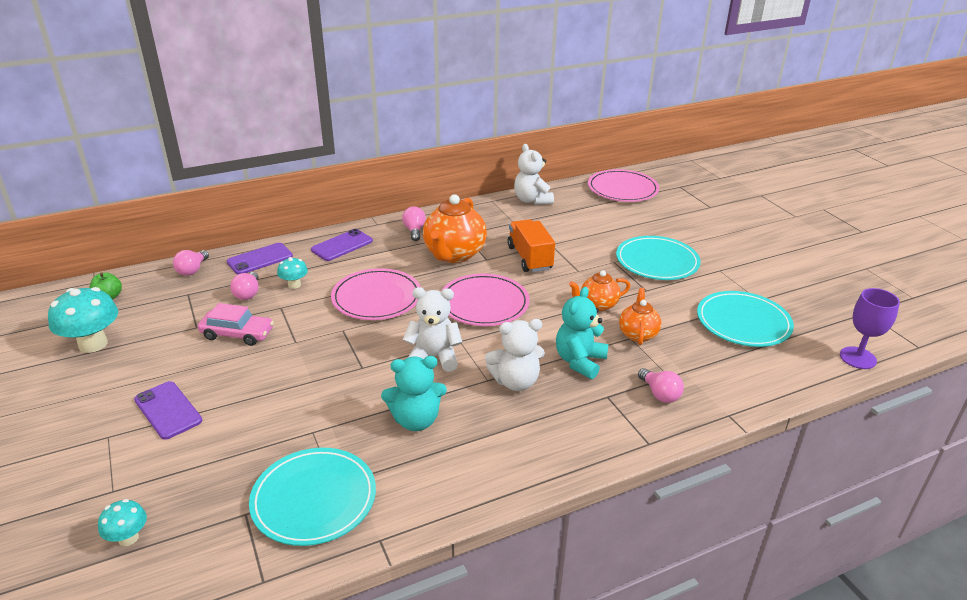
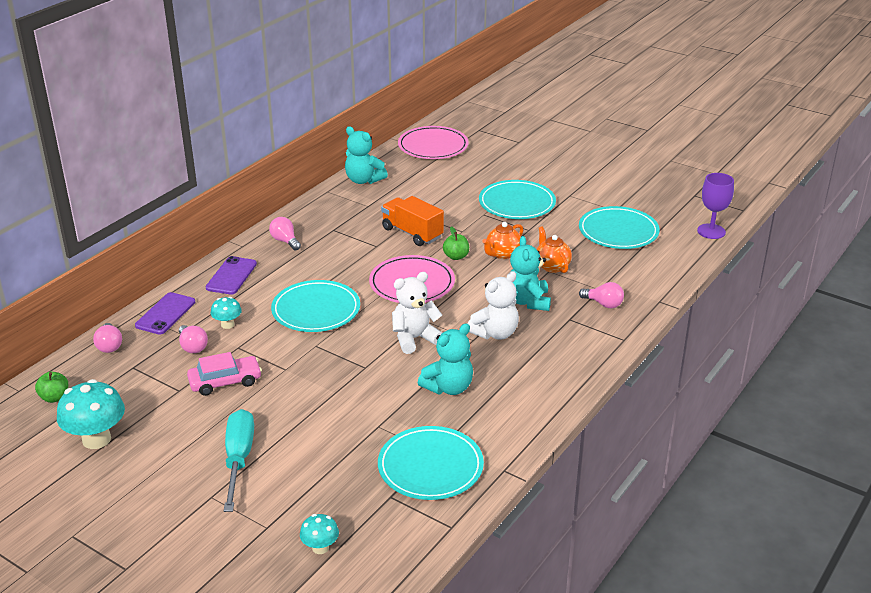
camera: 30 degrees left, 0 degrees up
purple phone [134,381,202,440] -> turquoise screwdriver [224,409,254,512]
pink plate [331,268,421,320] -> turquoise plate [271,280,360,332]
orange teapot [423,194,487,263] -> none
white teddy bear [514,144,554,205] -> turquoise teddy bear [345,126,388,184]
none -> green apple [443,226,469,260]

